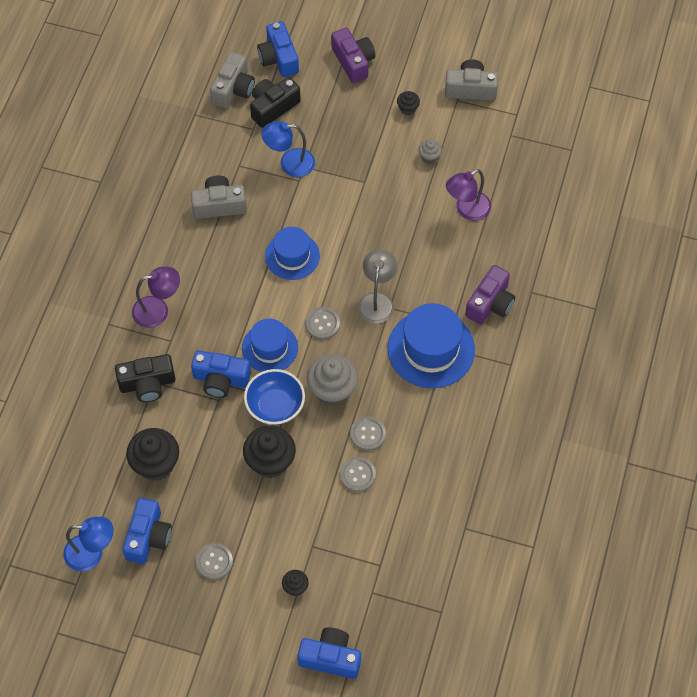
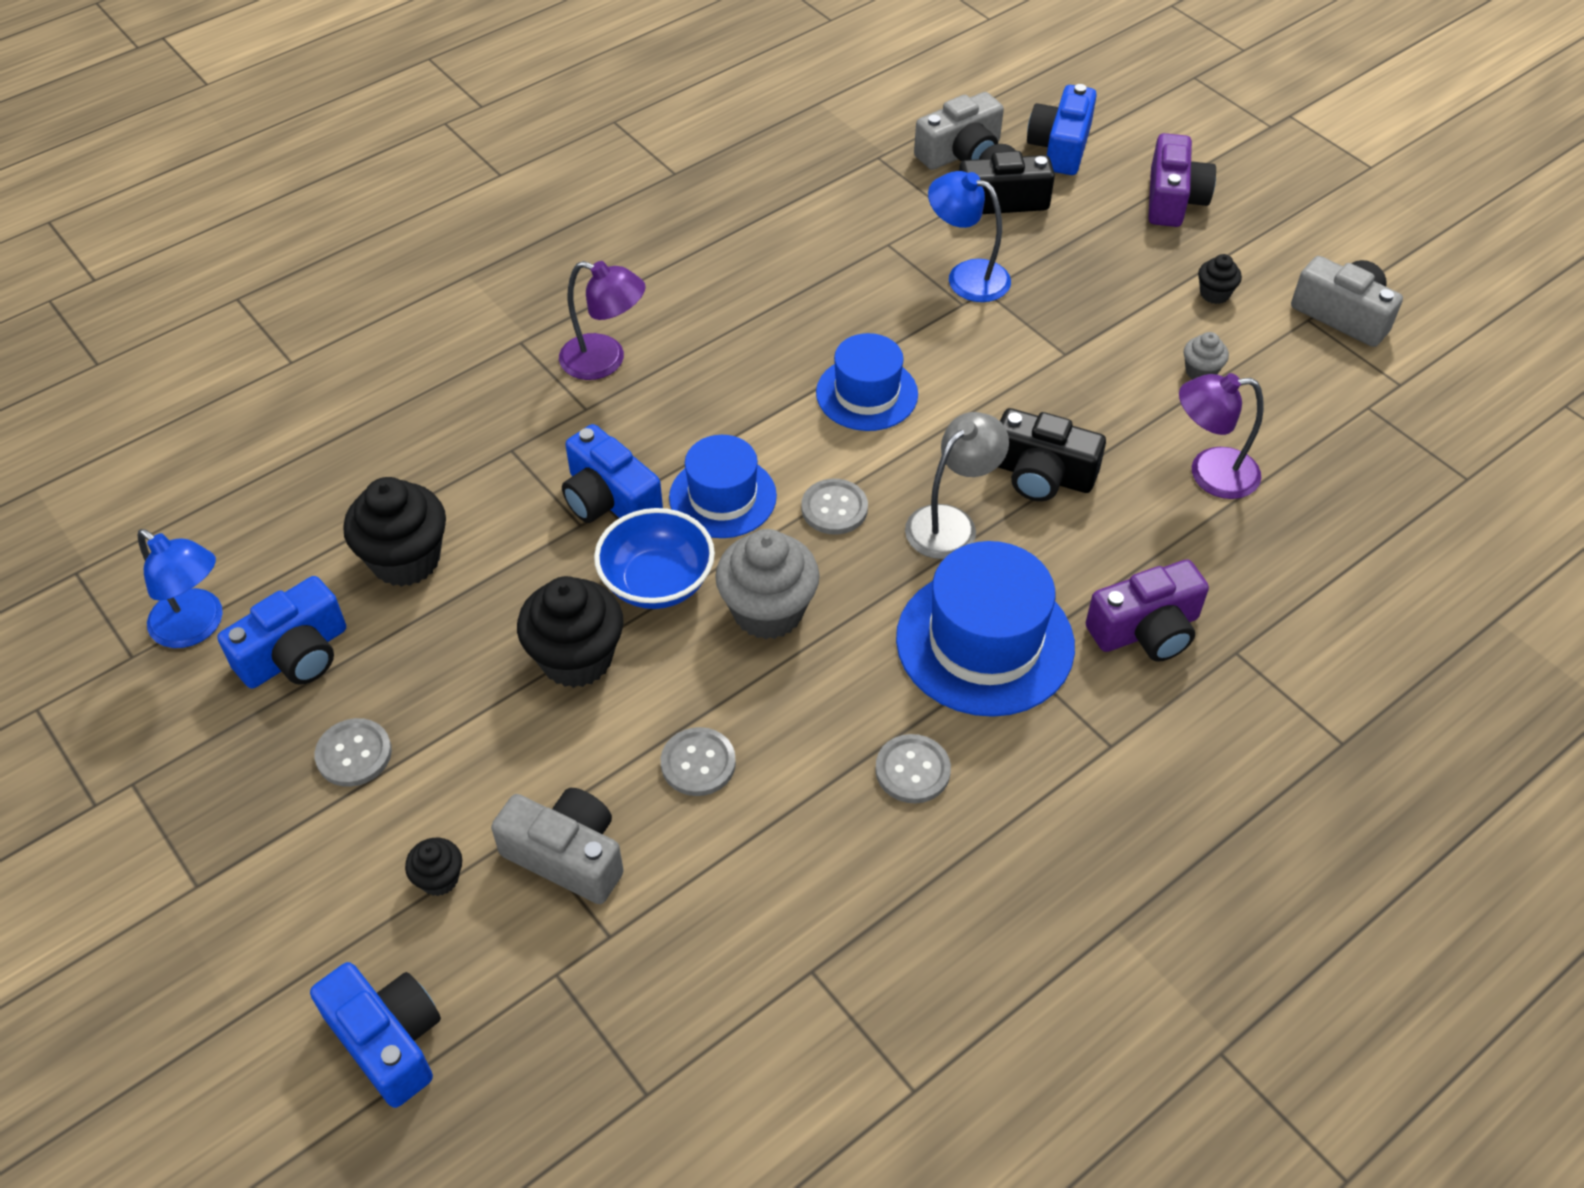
camera: 35 degrees right, 10 degrees down
black camera [115,354,175,402] -> black camera moved to [998,408,1106,501]
grey camera [191,175,247,219] -> grey camera moved to [491,788,624,904]
grey button [350,416,386,451] -> grey button moved to [875,734,951,803]

